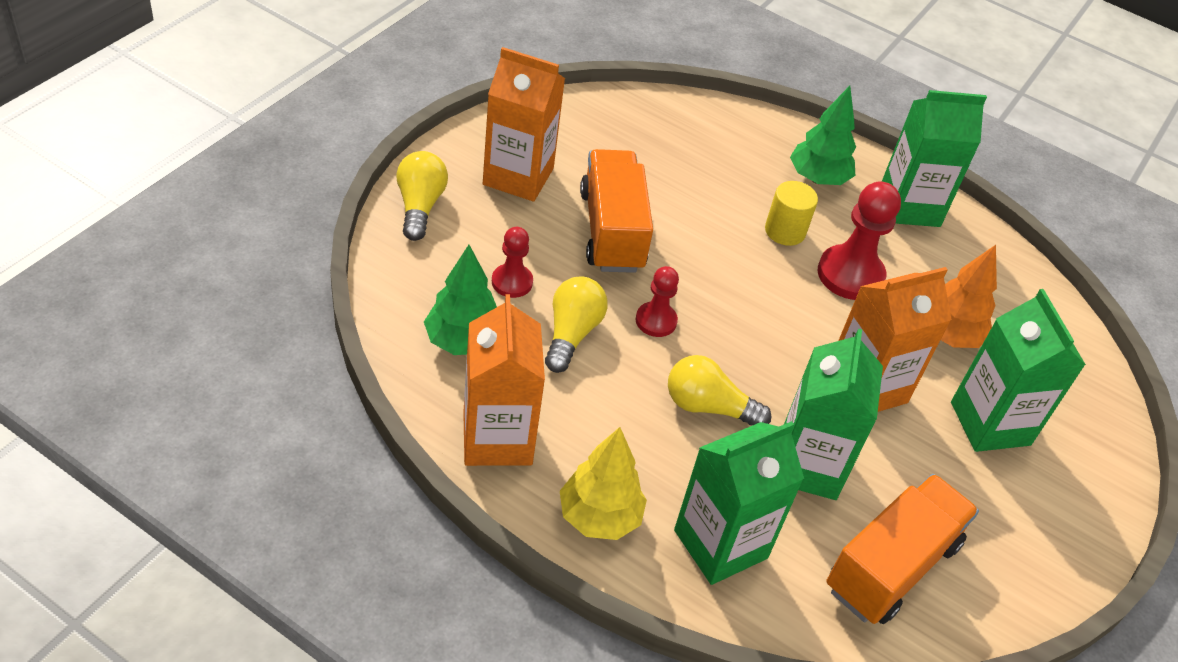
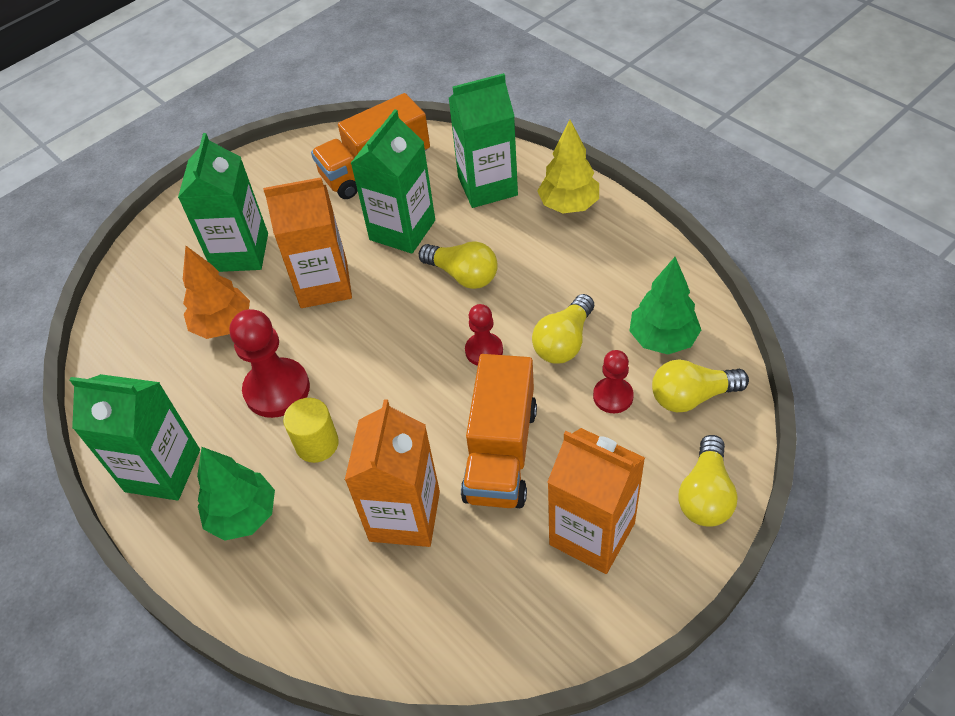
camera: 155 degrees left, 5 degrees up
orange carton [463,294,545,466] -> orange carton moved to [345,399,440,547]
none -> yellow light bulb [652,359,749,412]

